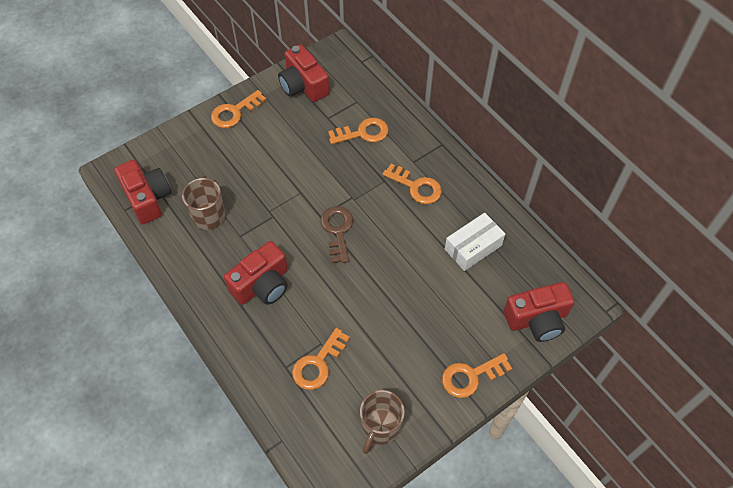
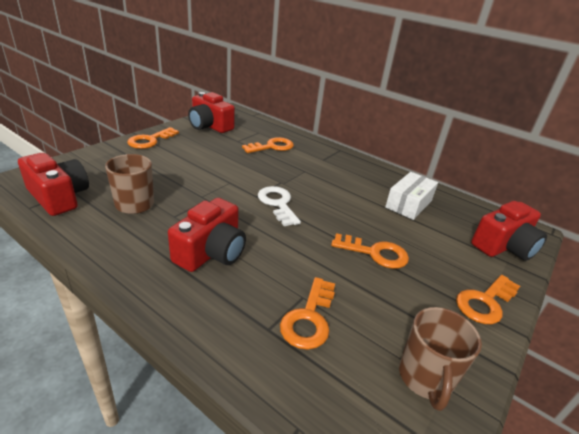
camera: 20 degrees left, 25 degrees down
brown key [320,206,353,263] -> white key [258,186,301,226]
orange key [382,164,442,204] -> orange key moved to [331,233,409,269]

